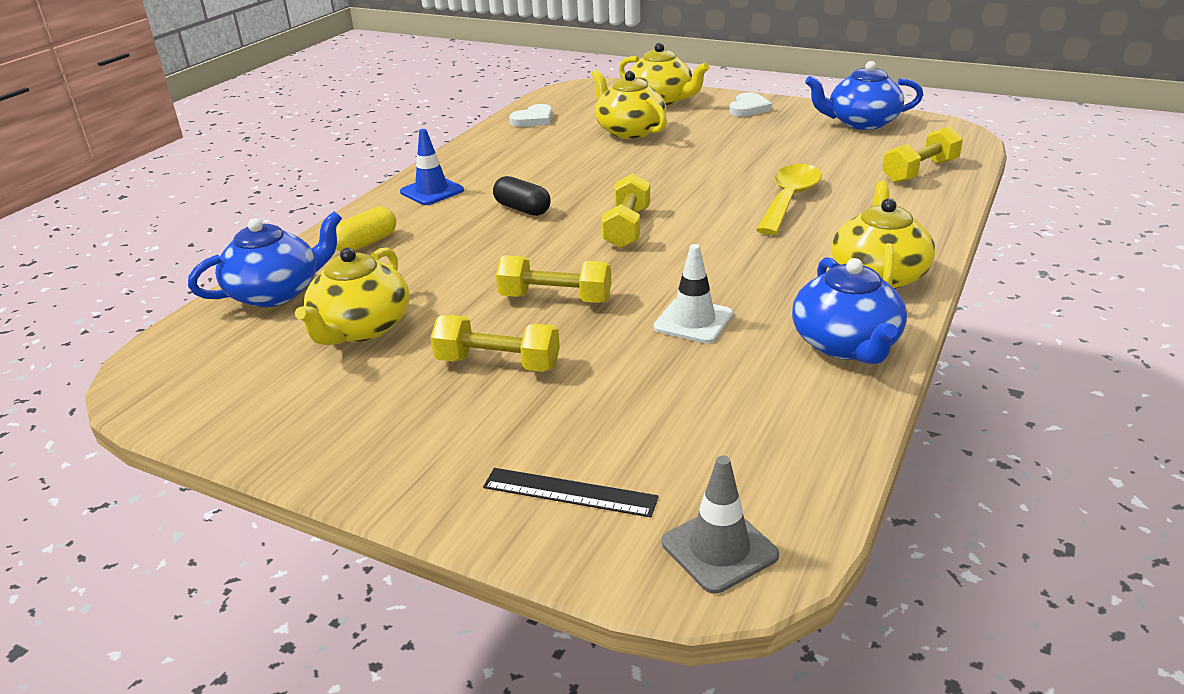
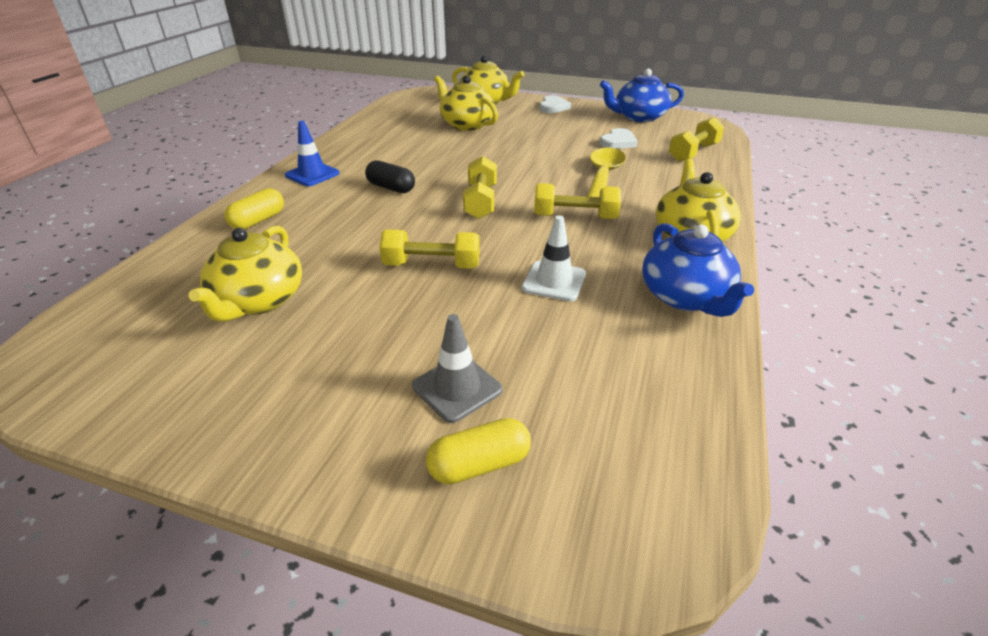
camera: 10 degrees left, 5 degrees up
blue teapot [188,211,342,307] -> none
yellow dumbbell [431,315,560,372] -> yellow dumbbell moved to [534,183,621,219]
black ruler [483,468,659,517] -> yellow capsule [426,418,531,484]
white heart [509,104,553,127] -> white heart moved to [600,128,638,149]
grey traffic cone [662,456,779,594] -> grey traffic cone moved to [412,314,502,423]

